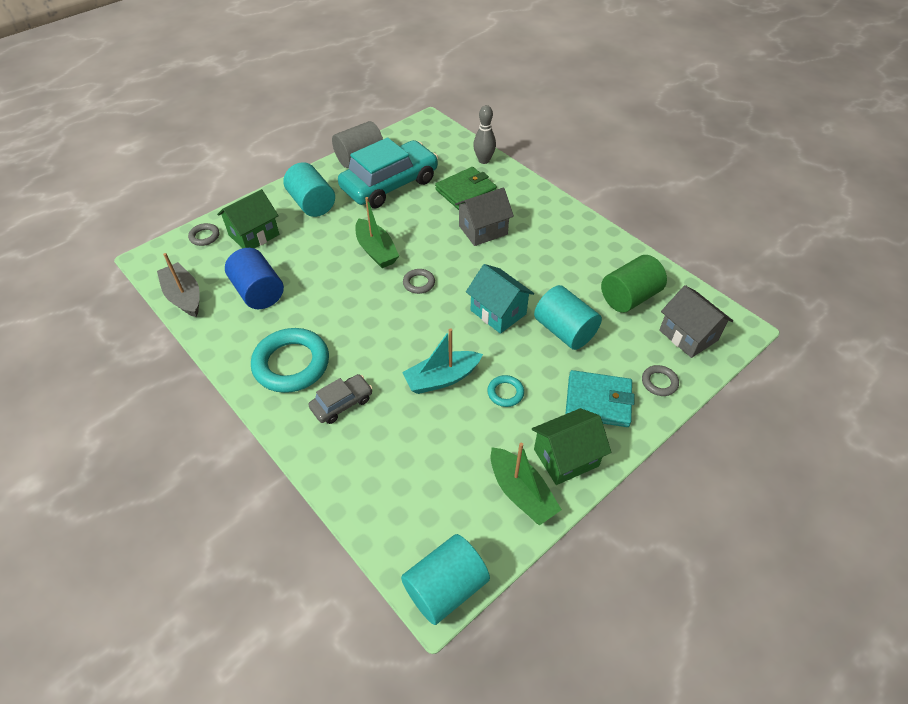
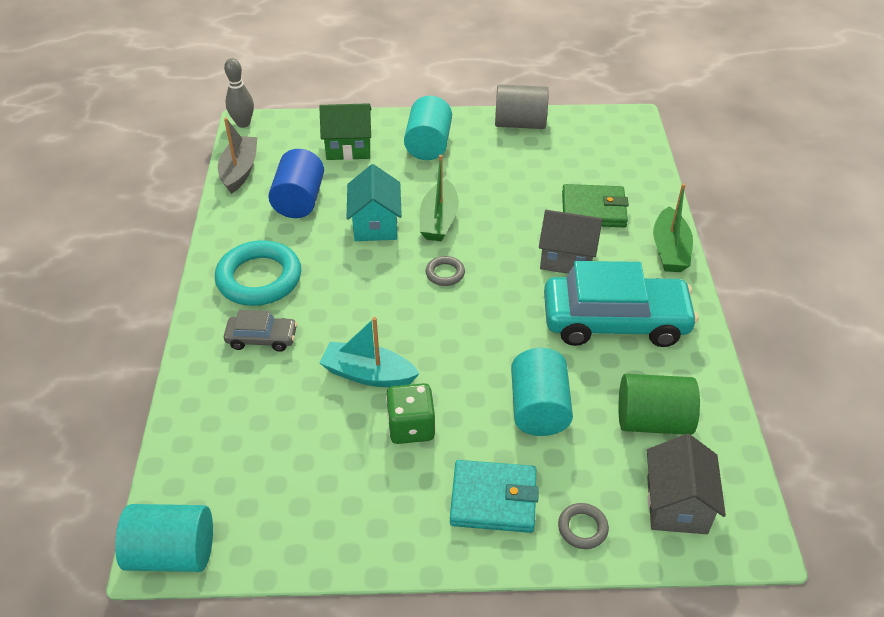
camera: 40 degrees right, 5 degrees down
grey ring [188,223,219,246] -> none
turquoise car [338,137,438,208] -> turquoise car moved to [544,261,698,347]
turquoise house [466,264,534,334] -> turquoise house moved to [347,164,402,241]
grey bowling pin [473,105,496,164] -> grey bowling pin moved to [224,58,254,128]
turquoise ring [487,375,524,407] -> green dice [386,383,436,444]
green boat [490,443,562,525] -> green boat moved to [653,184,693,272]
green house [532,408,611,485] -> none
turquoise wallet [565,370,635,427] -> turquoise wallet turned 45 degrees counterclockwise [450,460,539,533]

